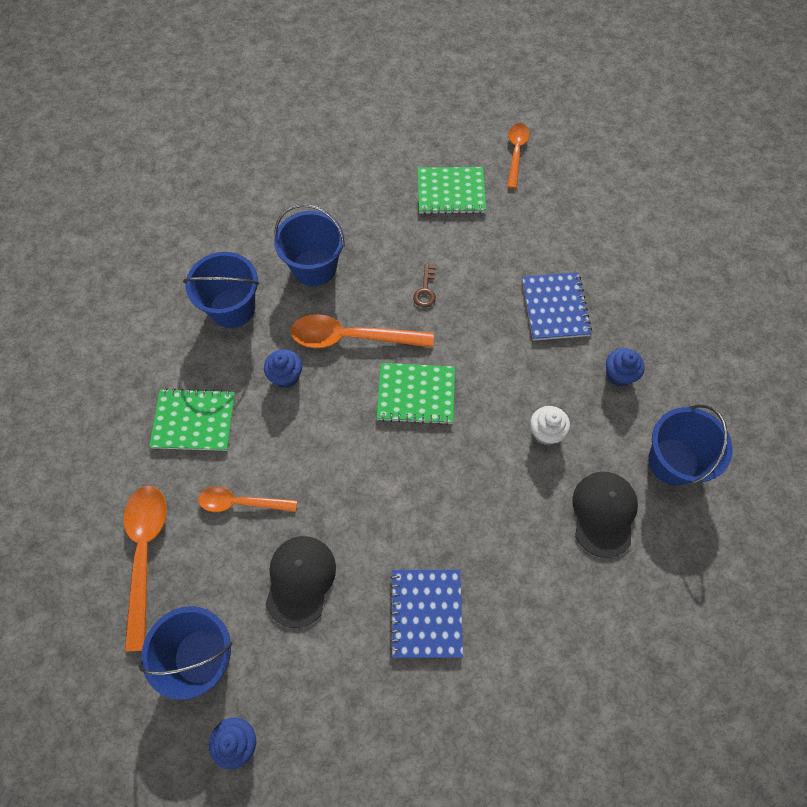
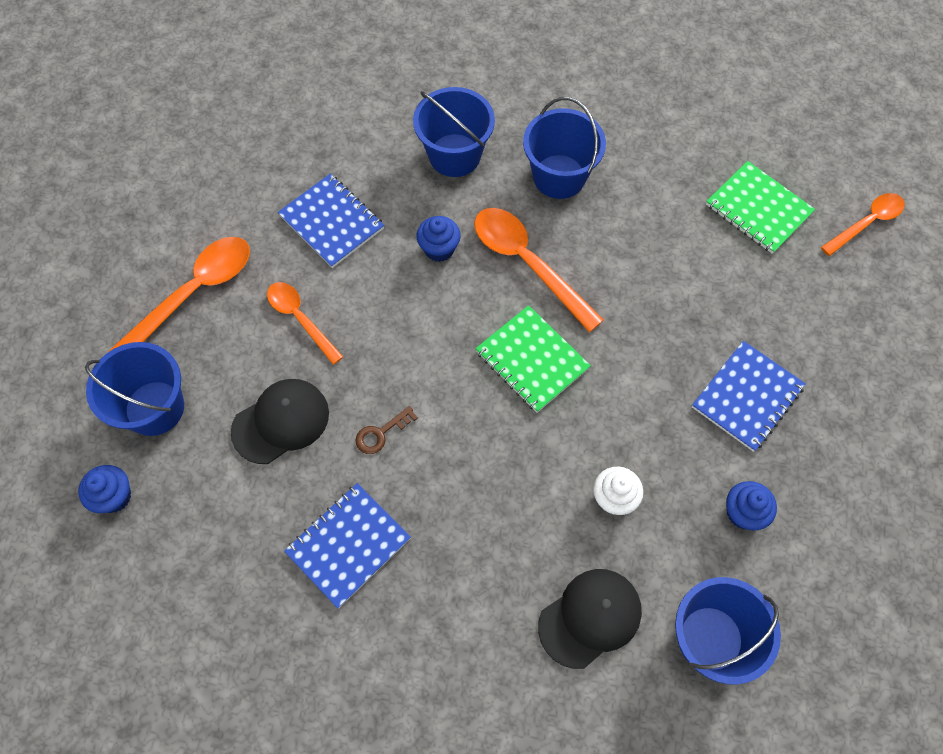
camera: 45 degrees right, 0 degrees up
green notebook [149,388,235,451] -> blue notebook [278,174,384,268]
brown key [413,264,436,308] -> brown key moved to [355,406,418,454]

